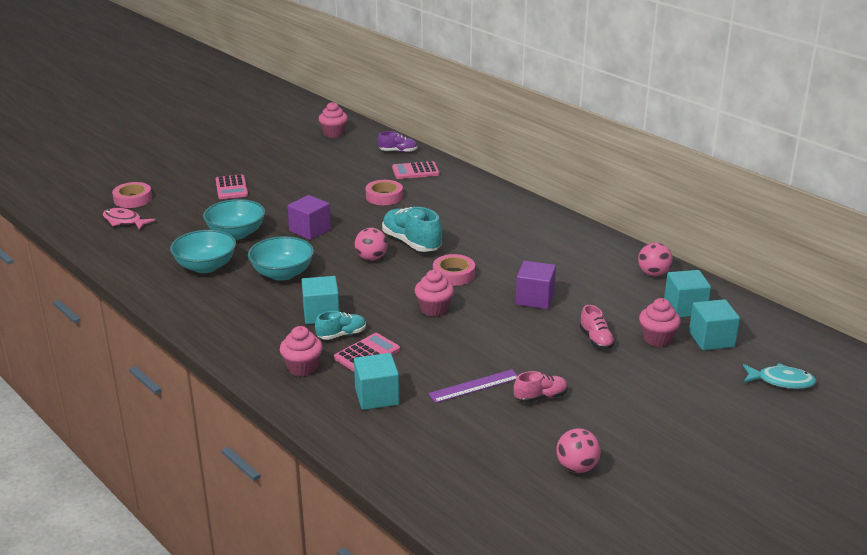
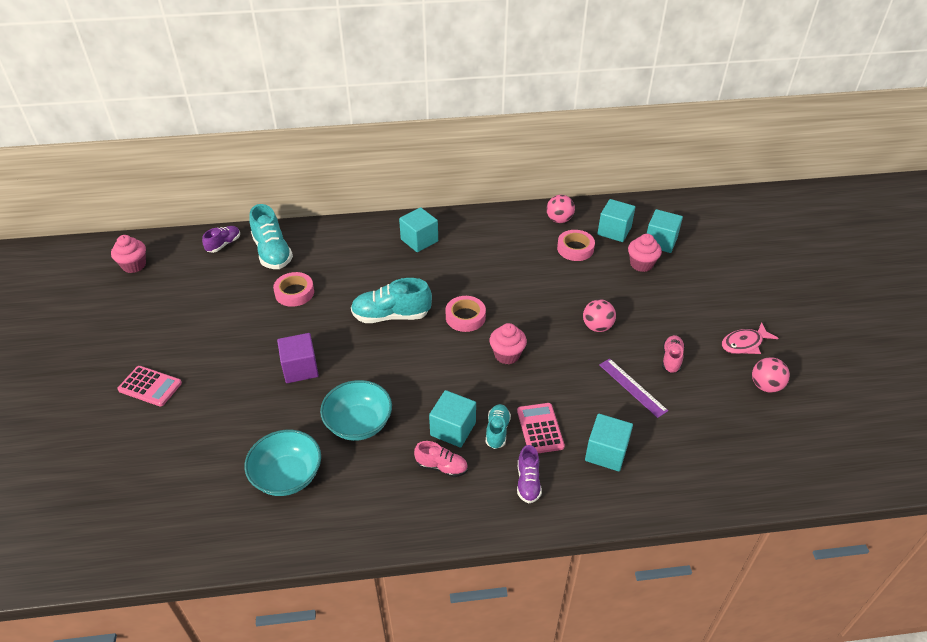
camera: 55 degrees left, 15 degrees up
pink fish [103,208,155,230] -> pink fish moved to [722,322,779,354]
pink tape [112,182,152,208] -> pink tape moved to [557,230,595,261]
turquoise bowl [203,199,265,240] -> none
pink cupcake [280,326,323,377] -> purple shoe [517,445,542,503]
pink ball [355,228,388,261] -> pink ball moved to [583,299,616,332]
pink calculator [392,161,439,179] -> turquoise shoe [249,204,293,269]
purple ruler [428,369,518,403] -> purple ruler turned 45 degrees counterclockwise [599,358,668,418]
purple cube [516,261,556,309] -> none
pink shoe [580,305,615,349] -> pink shoe moved to [414,441,468,477]
turquoise fish [743,363,816,389] -> none
none -> turquoise cube [399,207,438,252]

